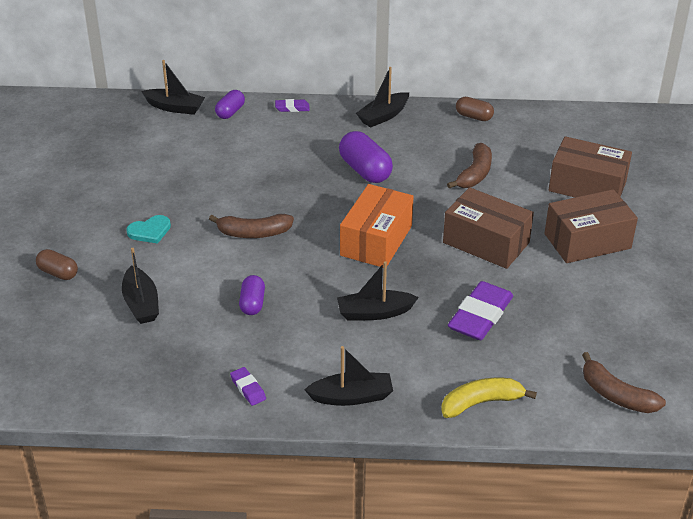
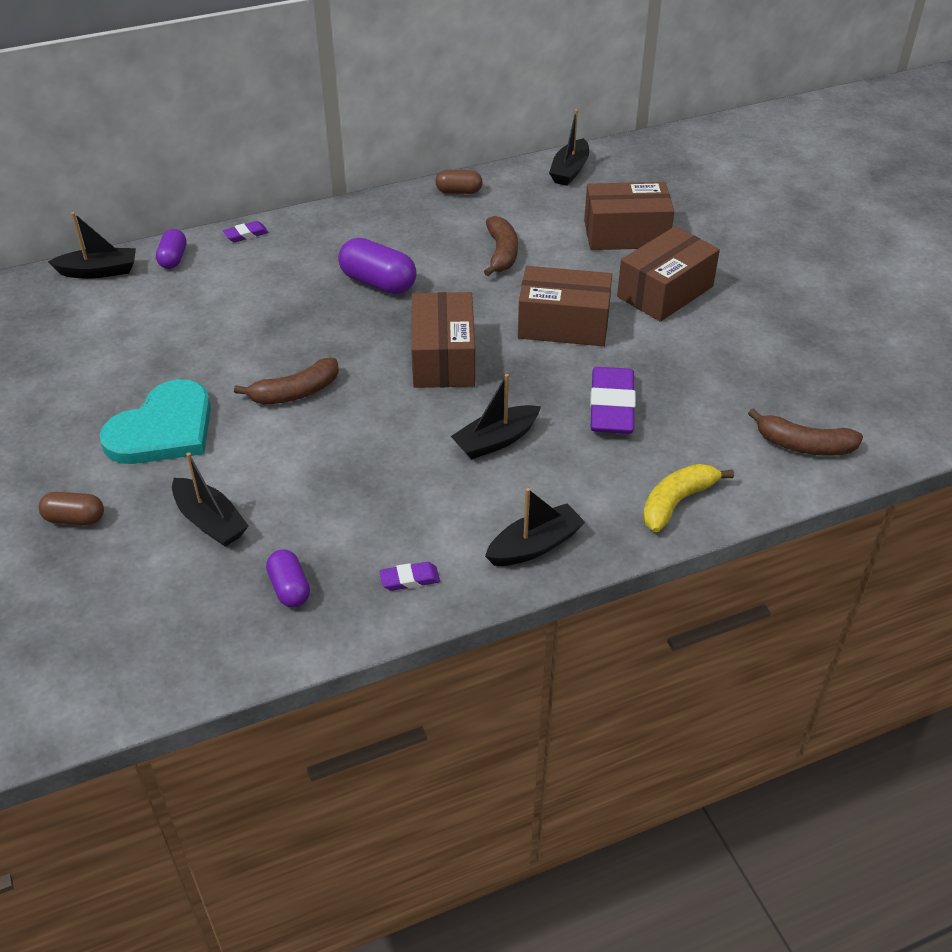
camera: 25 degrees left, 5 degrees up
turquoise heart [126,215,171,244] -> turquoise heart [99,379,211,464], size x2.05
purple eraser [230,367,266,406] -> purple eraser turned 45 degrees counterclockwise [379,562,440,591]
purple capsule [239,275,265,315] -> purple capsule moved to [266,549,310,607]
orange box [340,184,414,268] -> brown box [411,292,475,388]
black boat [356,67,409,127] -> black boat moved to [549,109,589,186]

